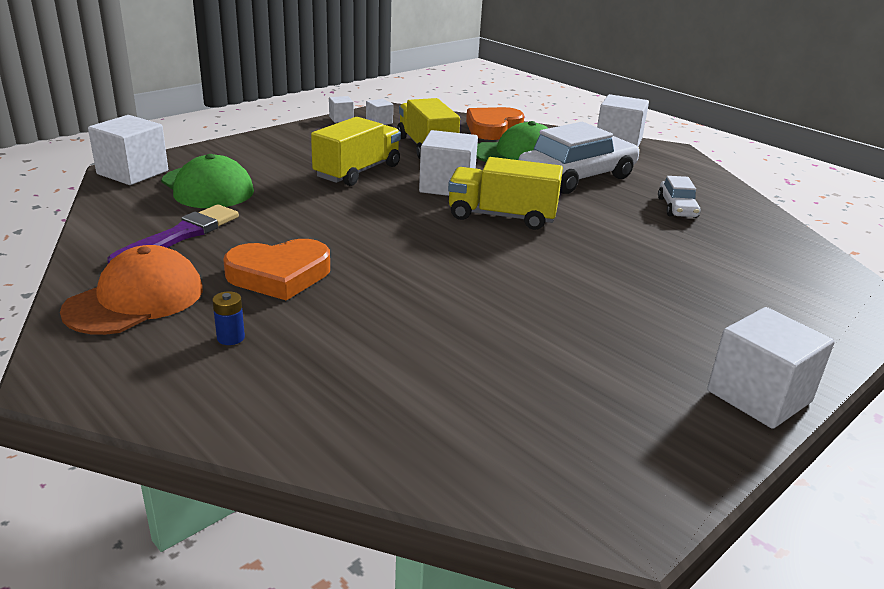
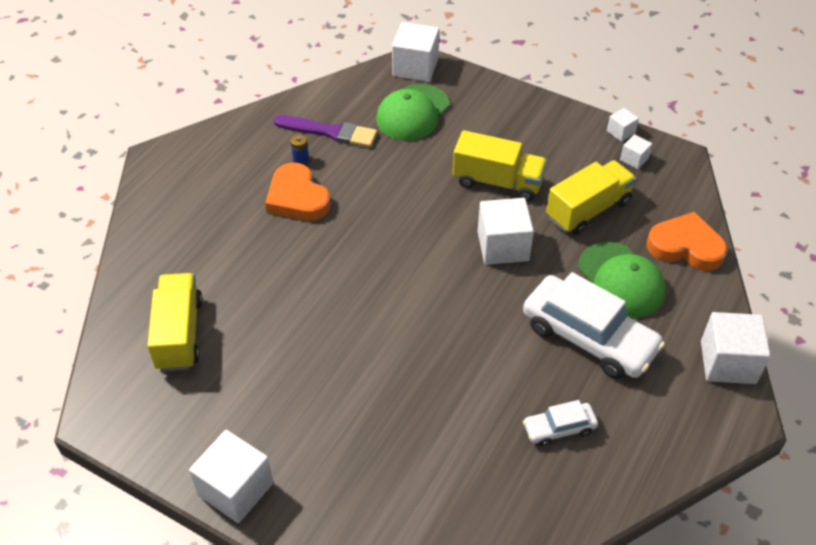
camera: 75 degrees right, 20 degrees up
orange cap [60,245,203,335] -> none
blue battery [212,291,245,345] -> blue battery moved to [291,134,309,165]
yellow truck [448,157,563,230] -> yellow truck moved to [147,273,203,371]

